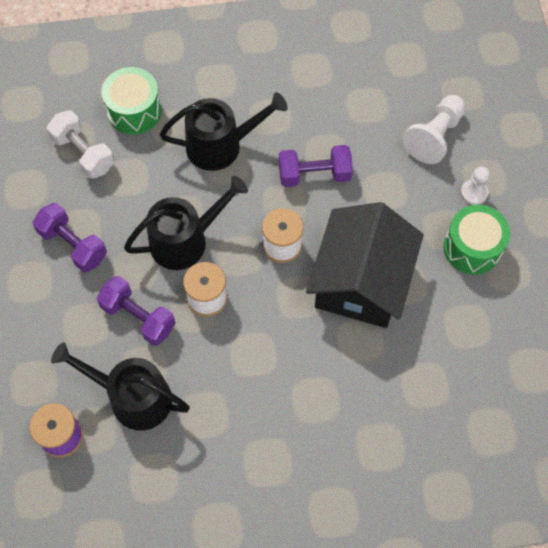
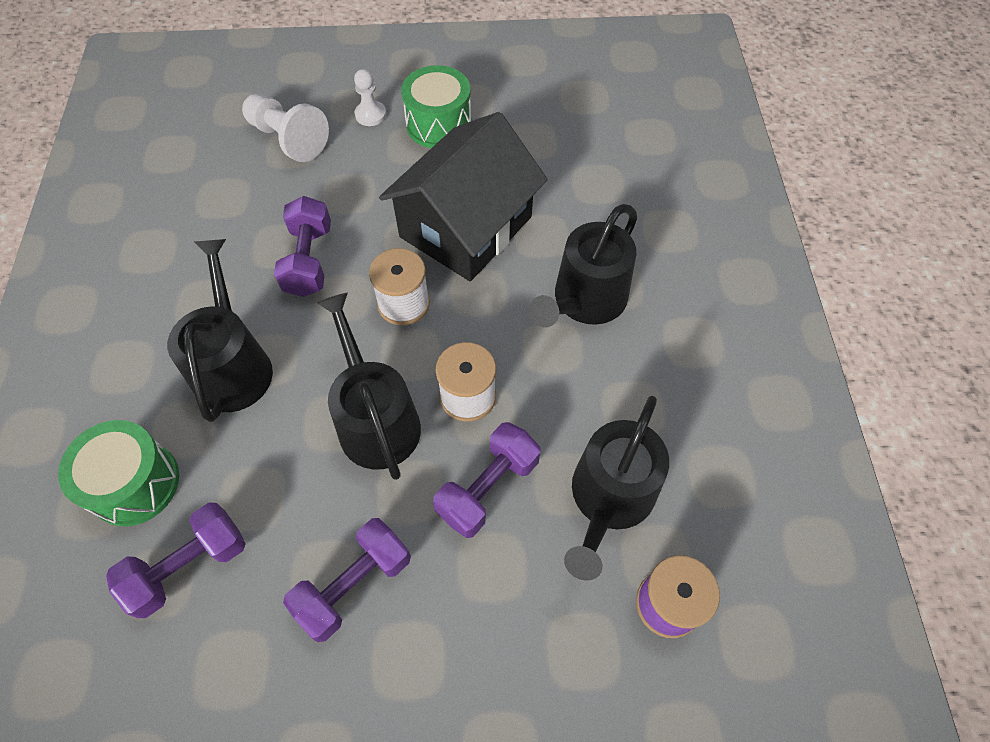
camera: 85 degrees left, 5 degrees down
white dumbbell [47,111,114,179] -> purple dumbbell [106,503,246,618]
black house [306,202,424,328] -> black house turned 75 degrees counterclockwise [379,112,548,281]
none -> black watering can [529,204,637,328]

